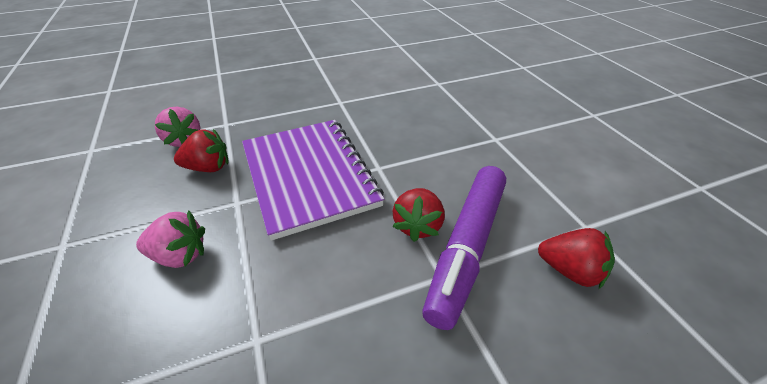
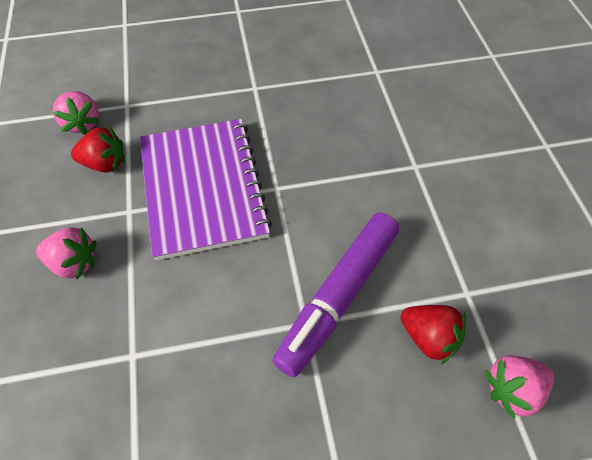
camera: 10 degrees right, 15 degrees up
red strawberry [392,188,445,242] -> none
none -> pink strawberry [485,356,554,419]

